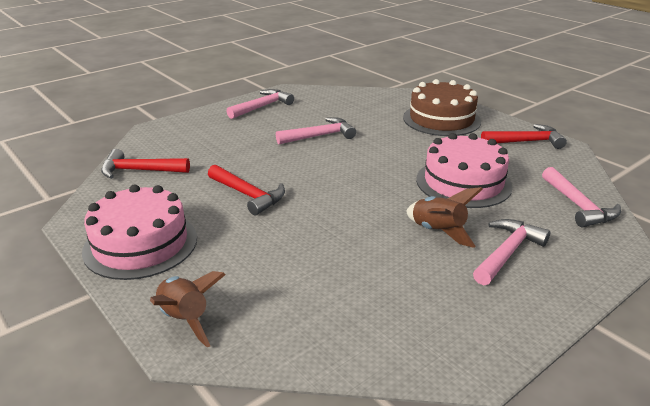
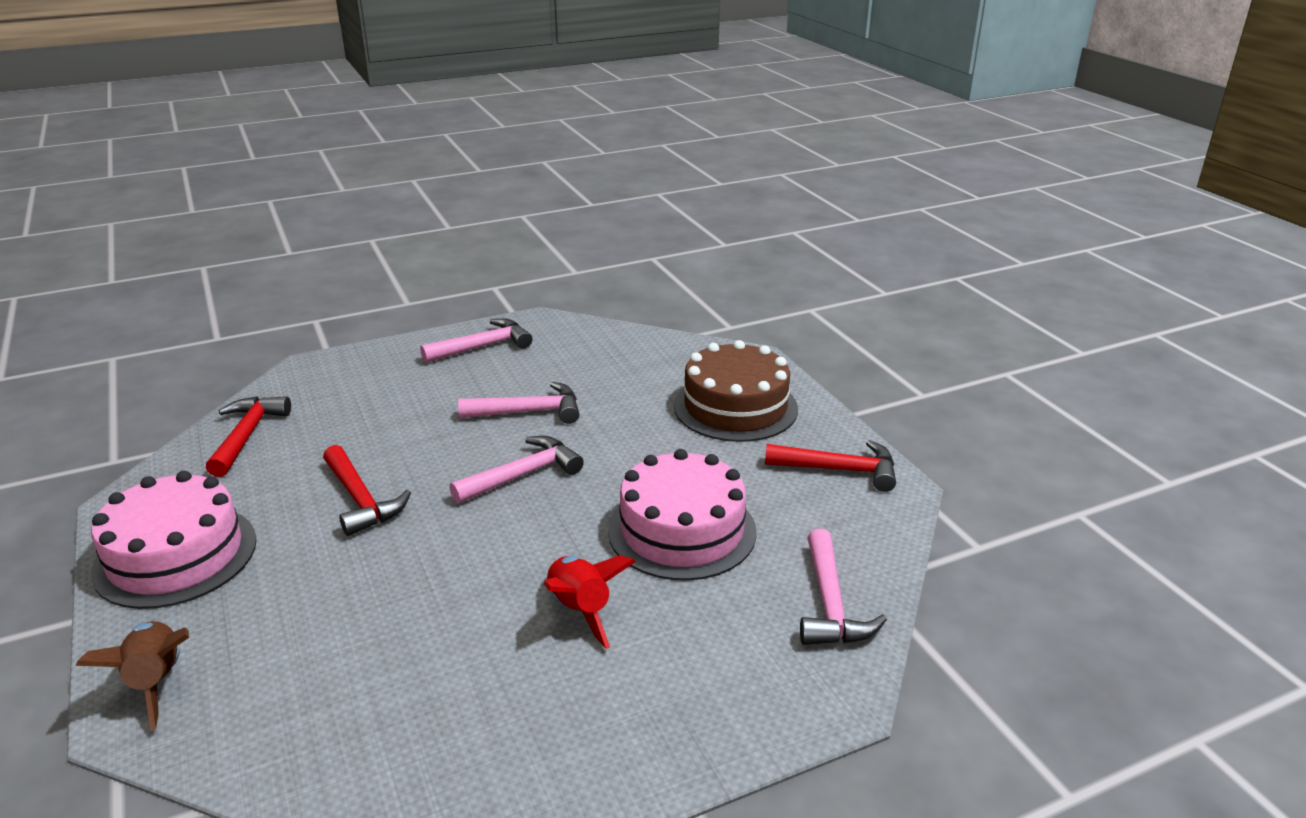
camera: 15 degrees right, 0 degrees up
red hammer [101,149,190,179] -> red hammer turned 75 degrees clockwise [206,396,291,477]
brown rocket [406,187,483,248] -> red rocket [544,555,636,649]
pink hammer [473,219,550,285] -> pink hammer moved to [449,436,584,504]

